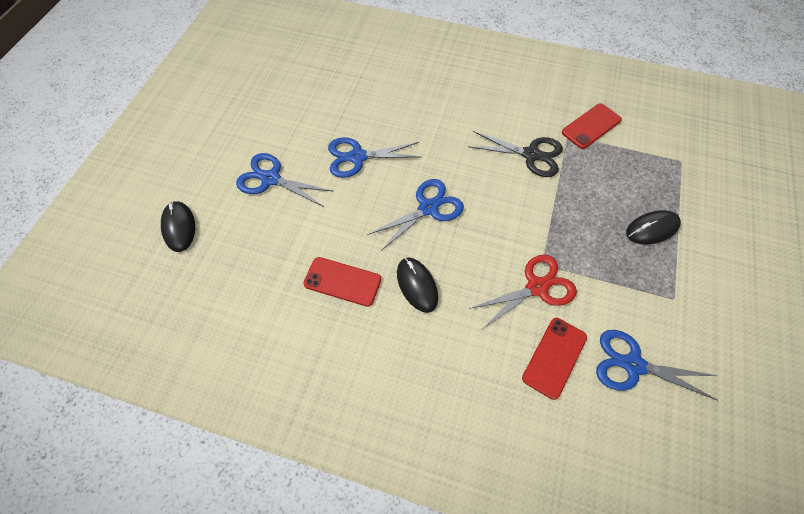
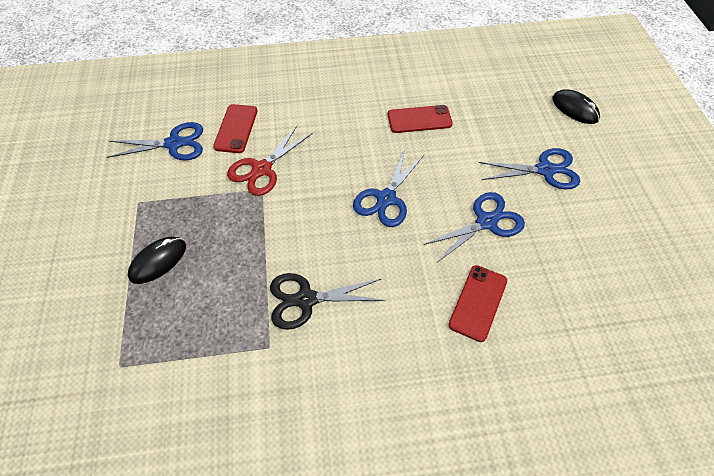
camera: 155 degrees right, 5 degrees down
black mouse [397,257,438,313] -> none
red phone [562,103,622,149] -> red phone moved to [448,265,507,342]

